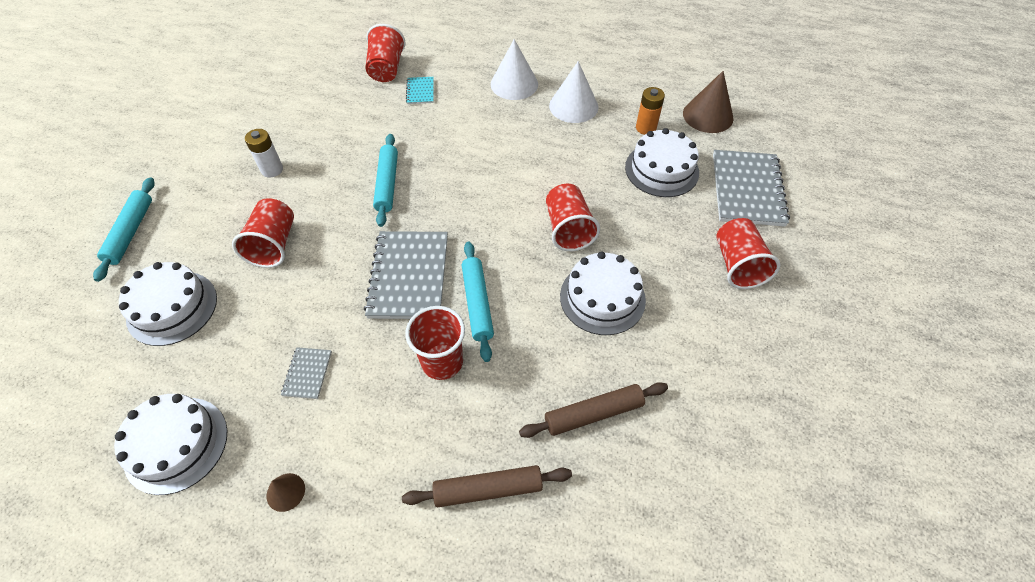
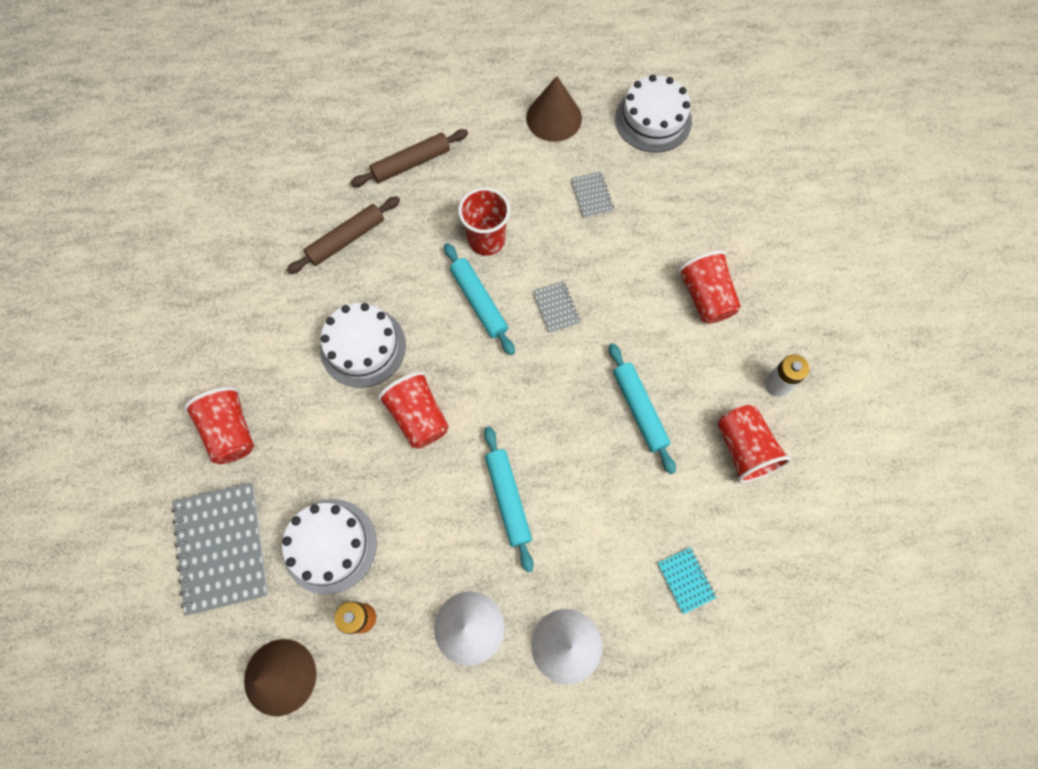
camera: 160 degrees right, 15 degrees up
turquoise rolling pin [93,177,155,282] -> turquoise rolling pin moved to [484,426,534,573]
white cake [119,262,217,346] -> none
brown cone [267,473,305,512] -> brown cone [526,76,582,142], size x1.99
grey notebook [364,231,448,319] -> grey notebook [533,281,580,333], size x0.47
red cup [366,24,406,82] -> red cup moved to [718,405,791,483]

